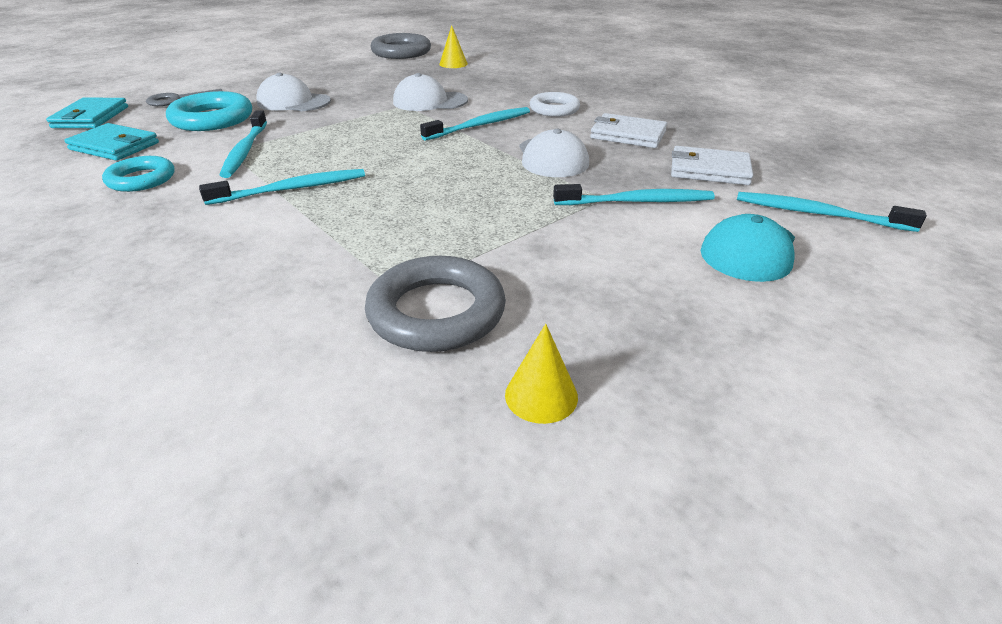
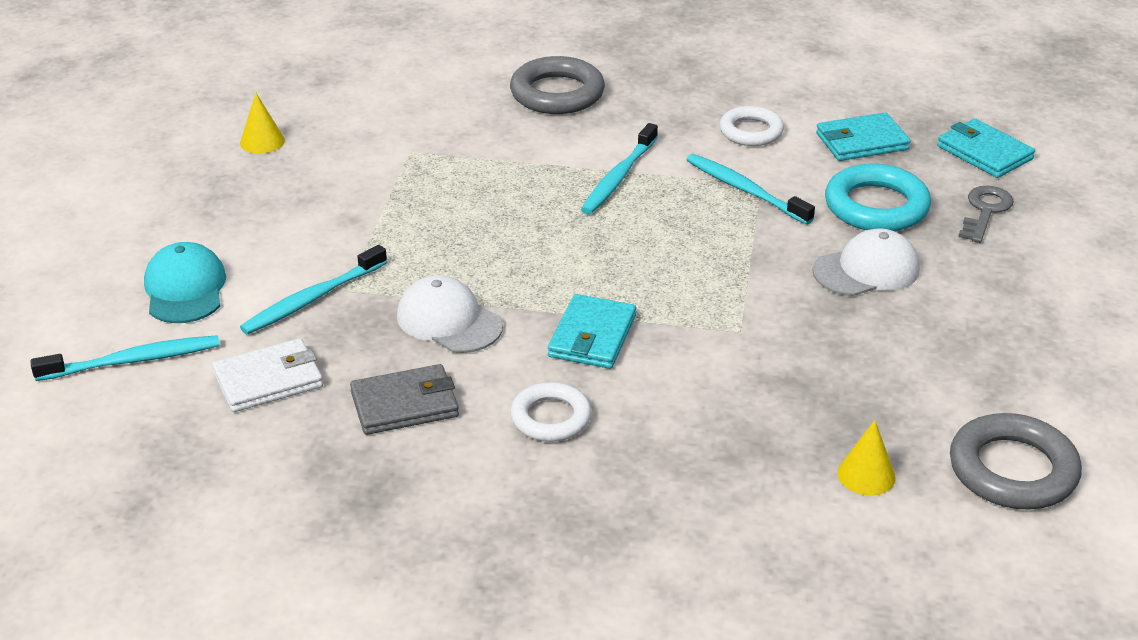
camera: 140 degrees right, 0 degrees up
turquoise ring [102,156,175,192] -> white ring [719,106,784,146]
grey ring [365,256,506,352] -> grey ring moved to [510,56,605,114]
white cap [393,73,468,111] -> none
turquoise toothbrush [420,107,530,141] -> turquoise wallet [548,294,636,369]
white wallet [590,113,667,148] -> grey wallet [350,364,459,435]

